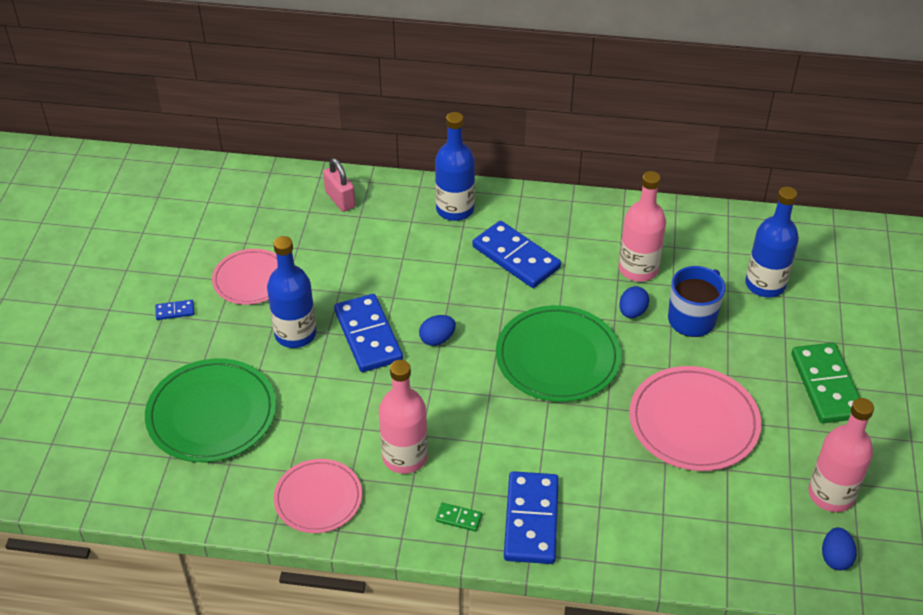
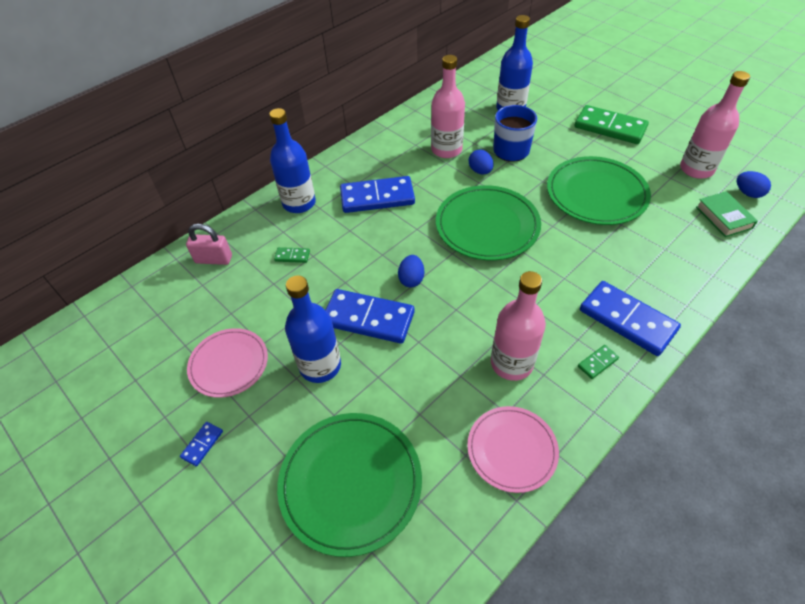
camera: 50 degrees left, 5 degrees up
pink plate [629,366,761,471] -> green plate [547,156,651,225]
none -> green domino [274,247,310,263]
none -> green book [696,191,758,237]

